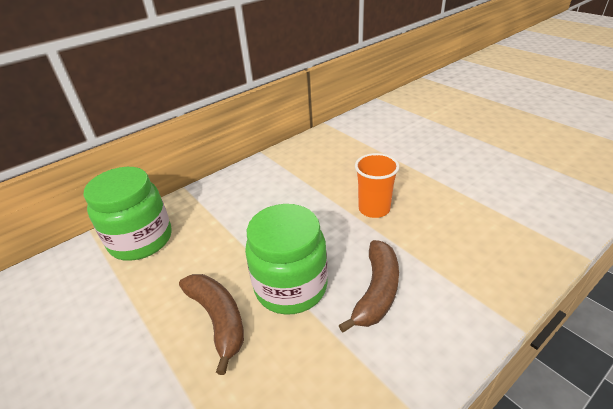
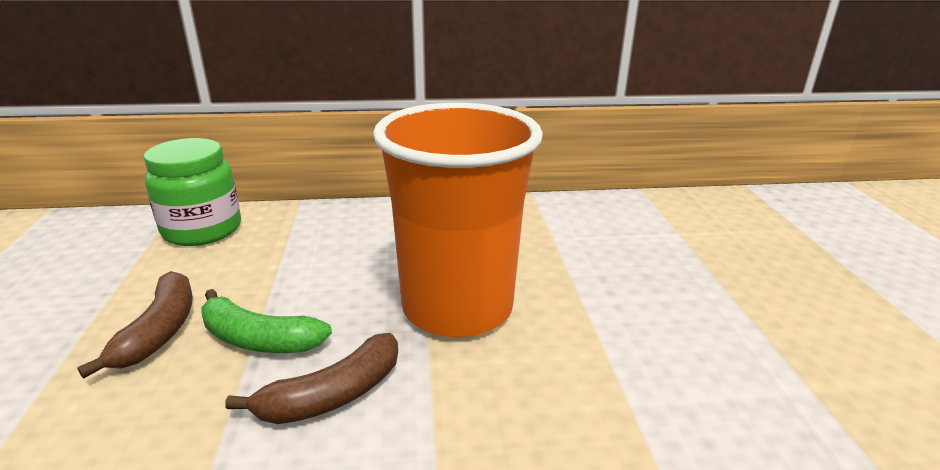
camera: 30 degrees right, 10 degrees down
green jar [245,204,328,315] -> green banana [201,289,332,353]
orange cup [355,153,399,218] -> orange cup [373,103,543,337], size x2.31

